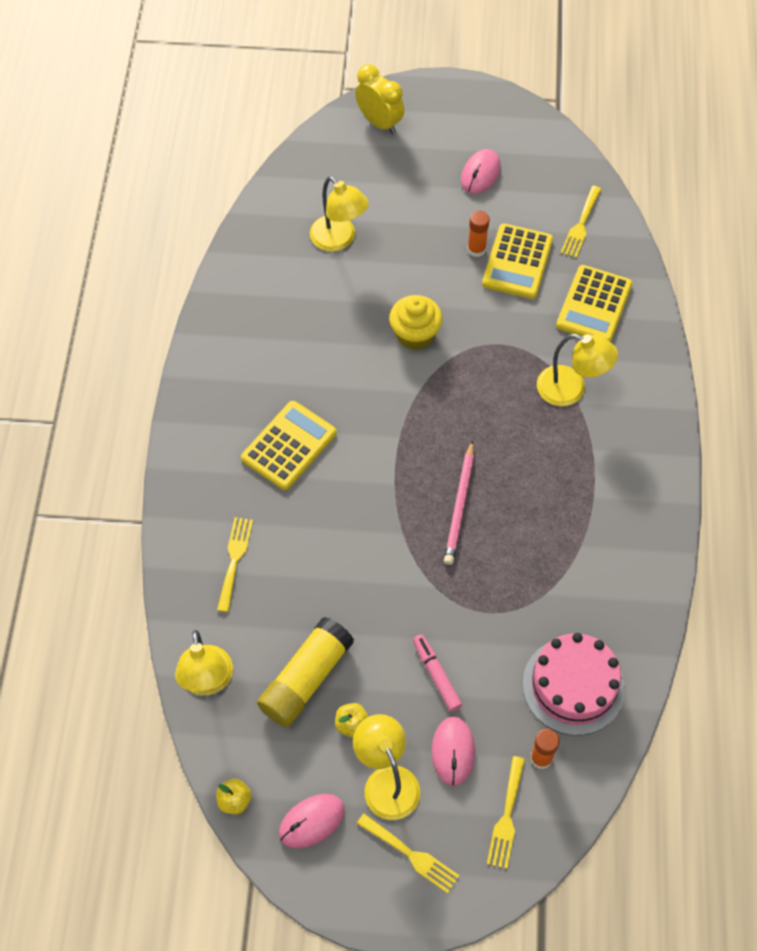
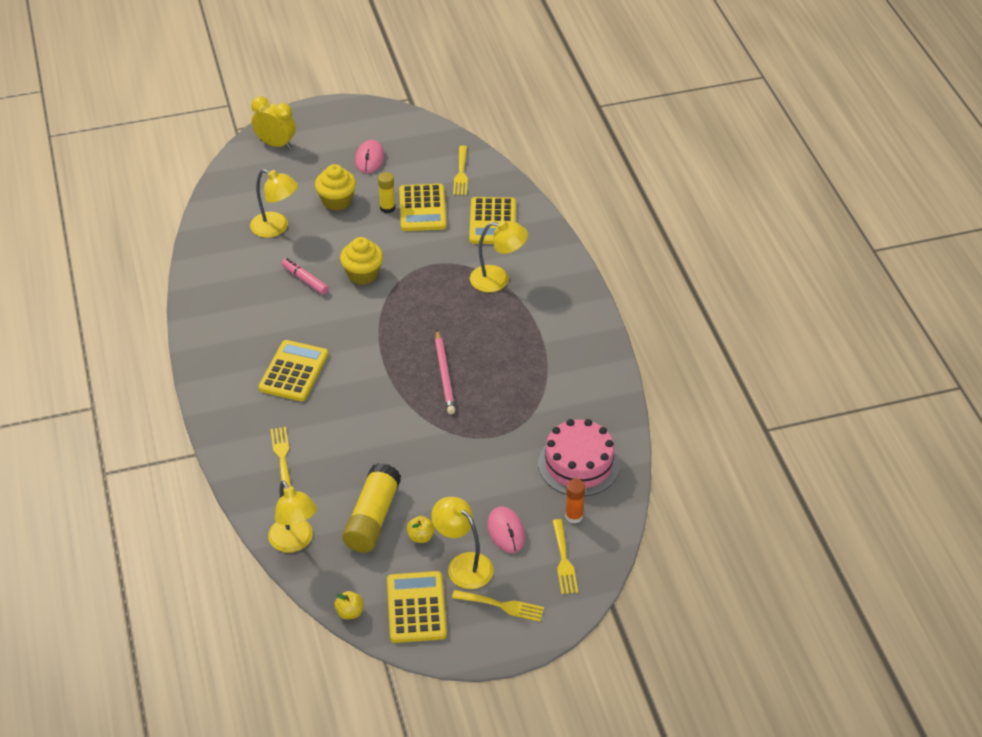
camera: 20 degrees left, 15 degrees down
pink mouse [279,794,345,849] -> yellow calculator [387,571,447,643]
pink marker [413,634,462,712] -> pink marker moved to [282,258,329,295]
orange glue stick [467,211,490,257] -> yellow glue stick [378,172,395,213]
none -> yellow cupcake [315,164,356,211]

